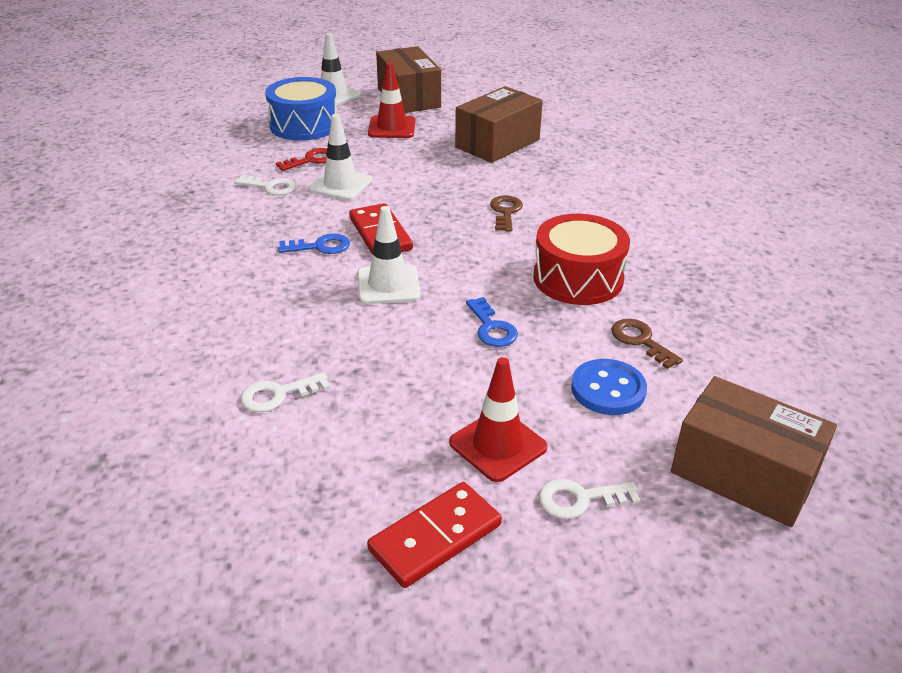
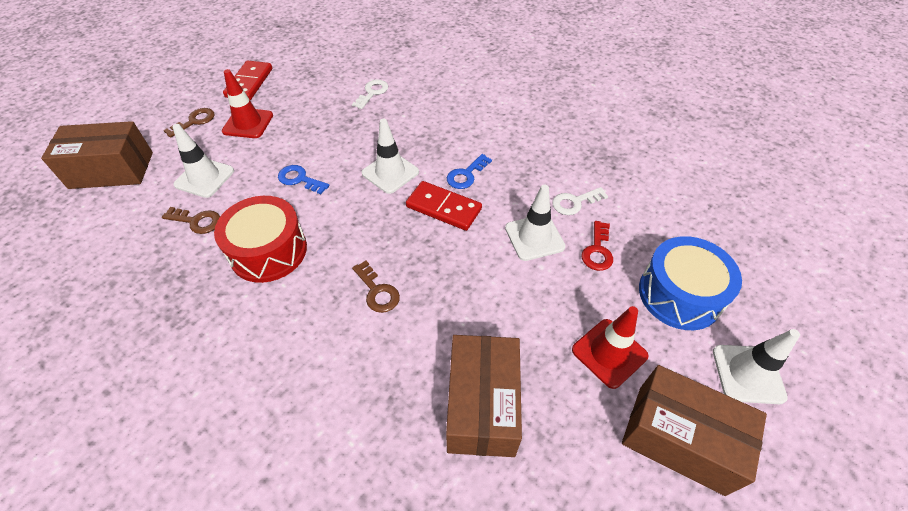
camera: 140 degrees right, 15 degrees up
white key [539,479,640,519] -> brown key [163,108,215,138]
blue button [571,359,647,415] -> white traffic cone [172,124,234,198]

